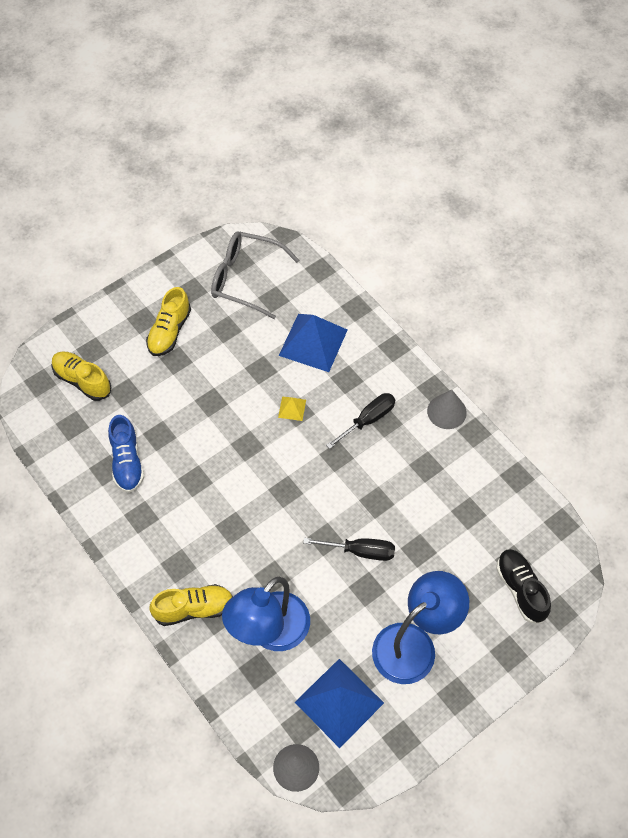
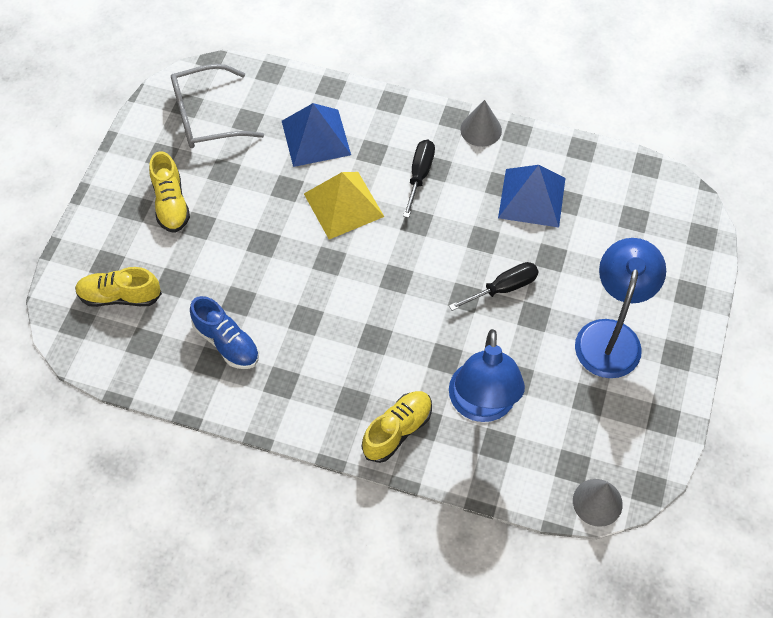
camera: 35 degrees left, 0 degrees up
yellow pyramid [278,397,306,421] -> yellow pyramid [304,172,384,239], size x2.26
blue pyramid [295,659,384,748] -> blue pyramid moved to [498,165,565,228]
black shoe [496,549,551,624] -> none

